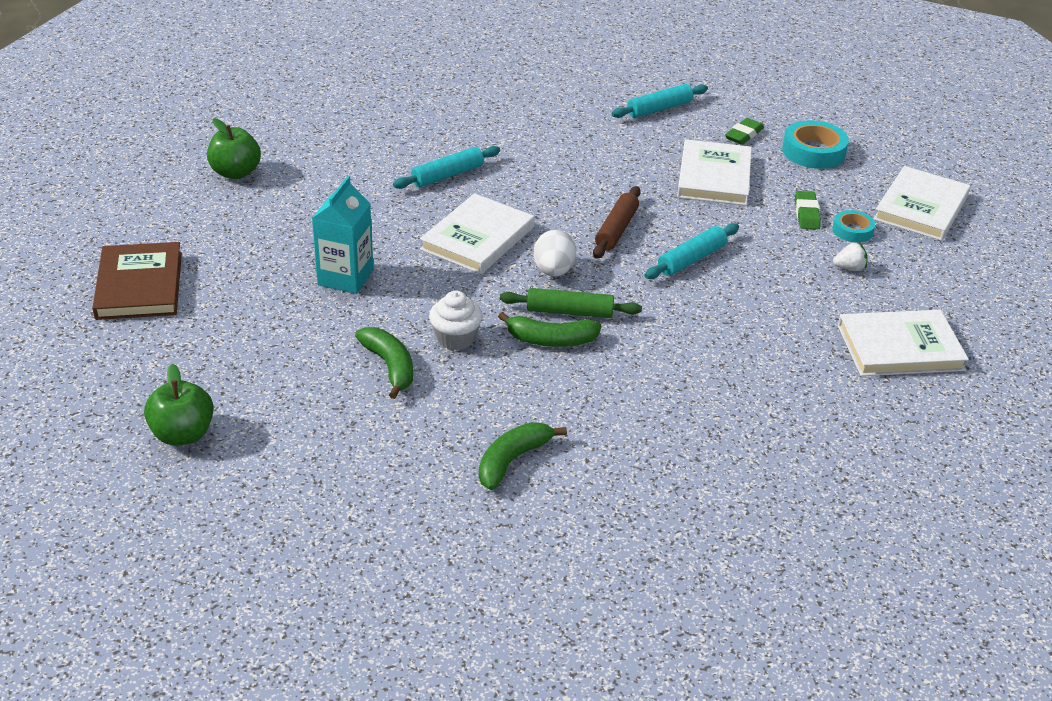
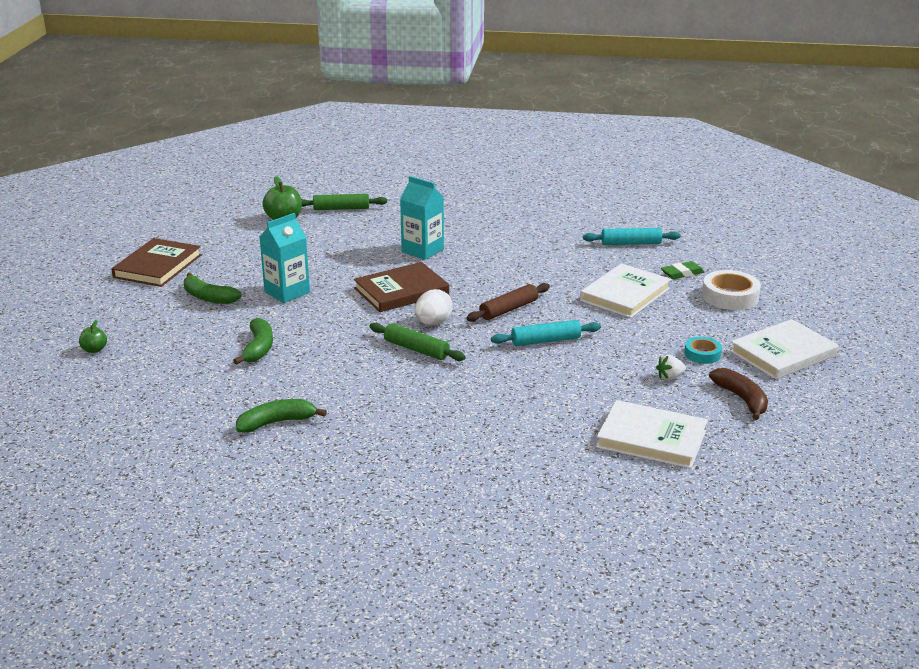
camera: 30 degrees right, 10 degrees down
green apple [144,364,214,446] -> green apple [79,320,107,353], size x0.56
turquoise rolling pin [393,146,500,189] -> turquoise carton [400,176,444,260]
white book [420,193,534,274] -> brown book [354,262,449,312]
white cupcake [429,291,483,350] -> none
green banana [498,312,601,347] -> green banana moved to [184,273,242,304]
turquoise tape [782,120,849,169] -> white tape [702,270,761,310]
green eraser [795,191,821,230] -> none
white strawberry [833,242,867,271] -> white strawberry turned 135 degrees clockwise [656,355,686,380]
none -> green rolling pin [301,194,387,210]
none -> brown banana [709,368,768,420]

